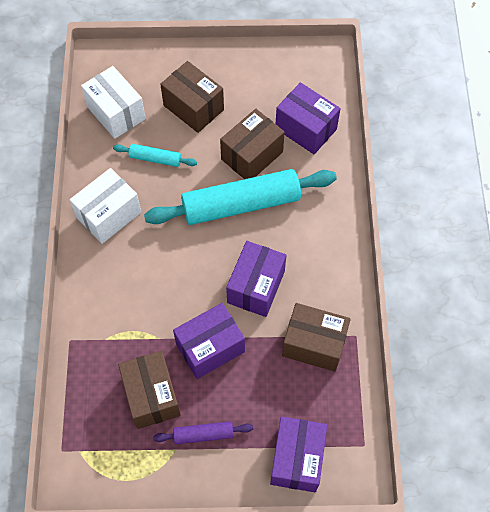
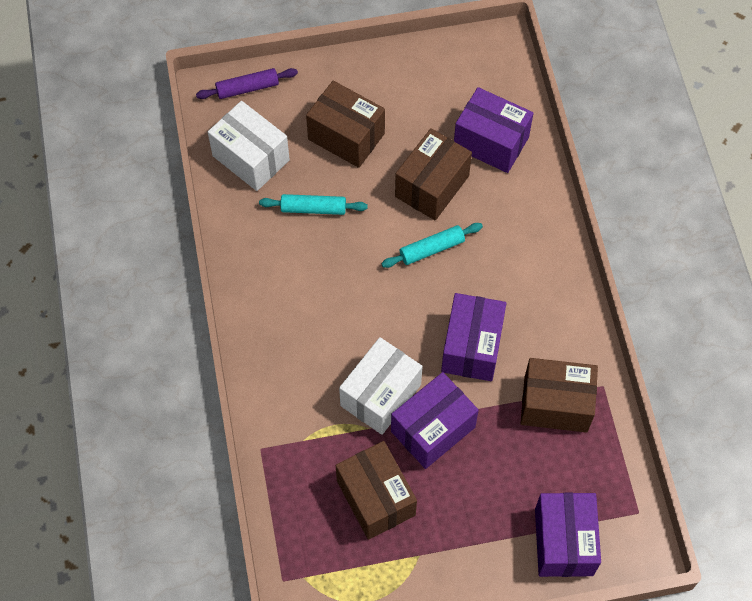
camera: 10 degrees left, 0 degrees up
white box [70,168,141,244] -> white box moved to [339,337,423,435]
turquoise rolling pin [144,169,337,225] -> turquoise rolling pin [381,223,483,268], size x0.46
purple rolling pin [153,421,253,444] -> purple rolling pin moved to [196,68,298,99]

